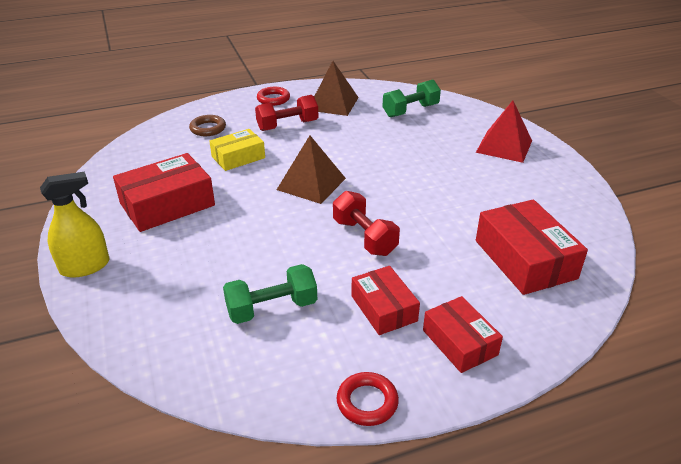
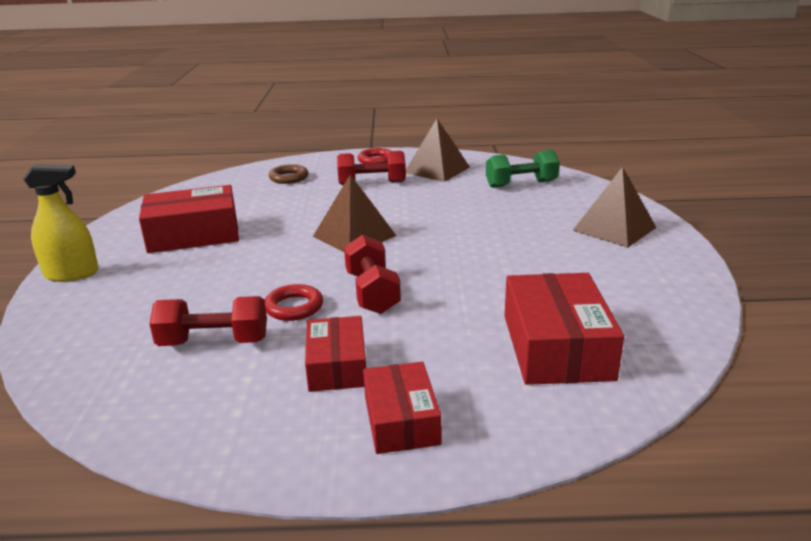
camera: 20 degrees right, 10 degrees down
yellow box [209,129,265,171] -> none
green dumbbell [223,264,317,324] -> red dumbbell [149,296,267,346]
red ring [337,372,399,426] -> red ring moved to [264,284,323,321]
red pyramid [476,100,532,163] -> brown pyramid [572,167,656,248]

